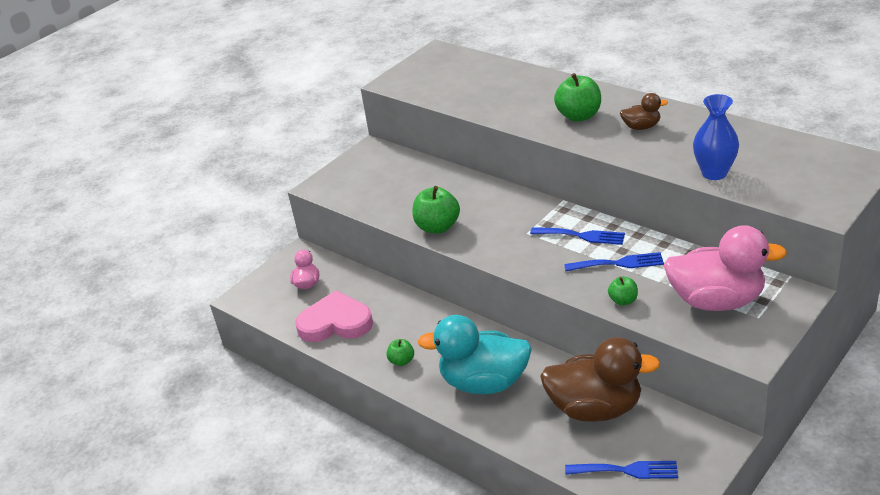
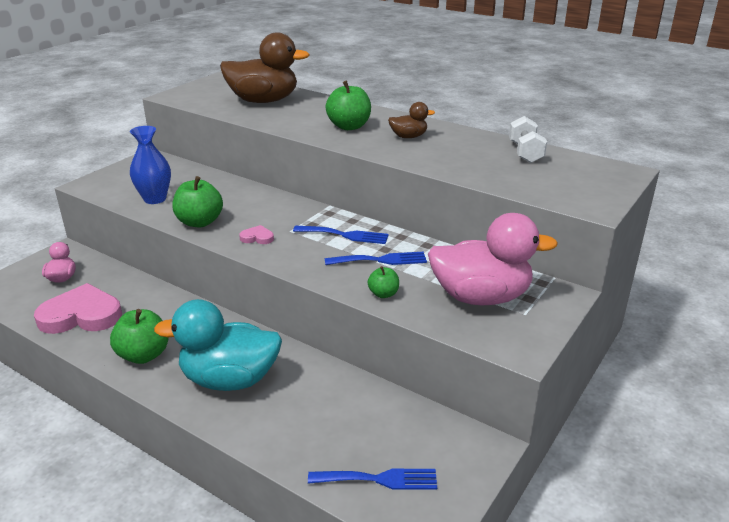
camera: 10 degrees left, 5 degrees down
green apple [386,339,414,366] -> green apple [110,309,169,364], size x1.81
brown duck [540,337,660,422] -> brown duck moved to [220,33,310,103]
blue vase [693,94,739,180] -> blue vase moved to [130,126,171,204]
none -> pink heart [239,225,274,244]
none -> white dumbbell [509,116,547,163]

